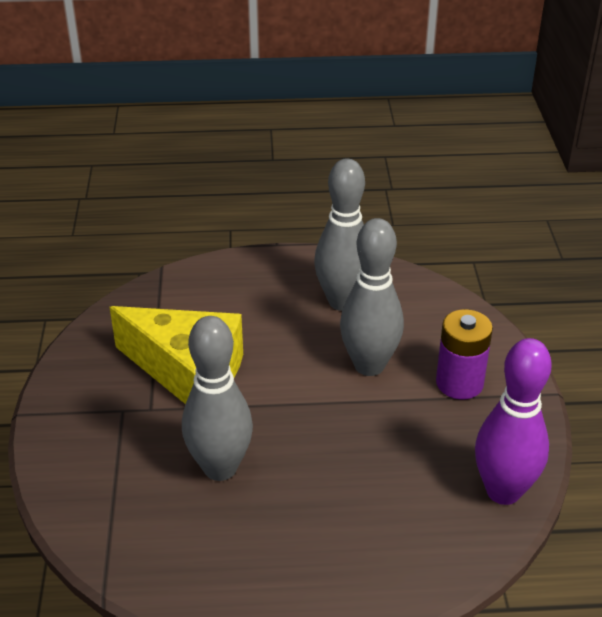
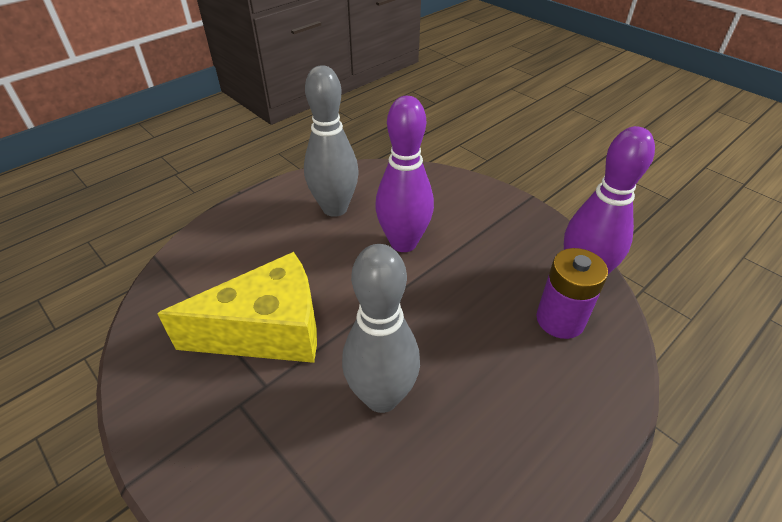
camera: 40 degrees left, 5 degrees up
grey bowling pin [340,218,404,376] -> purple bowling pin [375,96,434,252]
purple battery [436,309,493,399] -> purple battery moved to [536,248,608,339]

